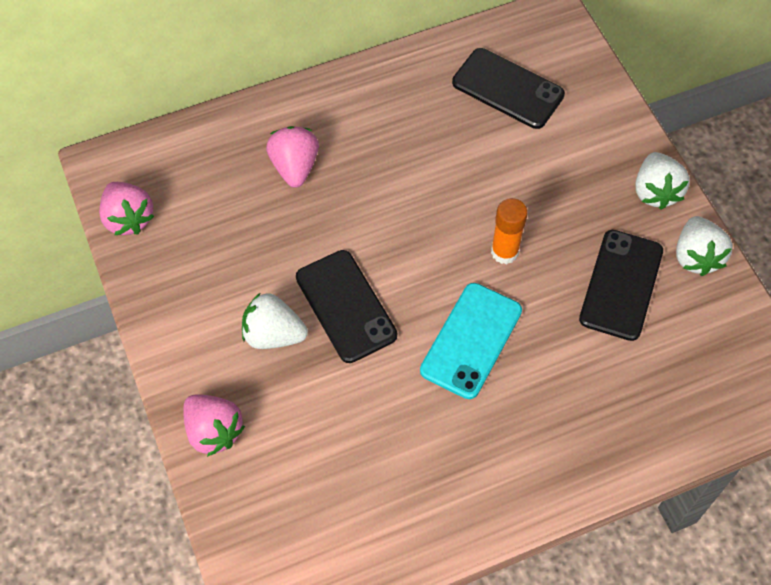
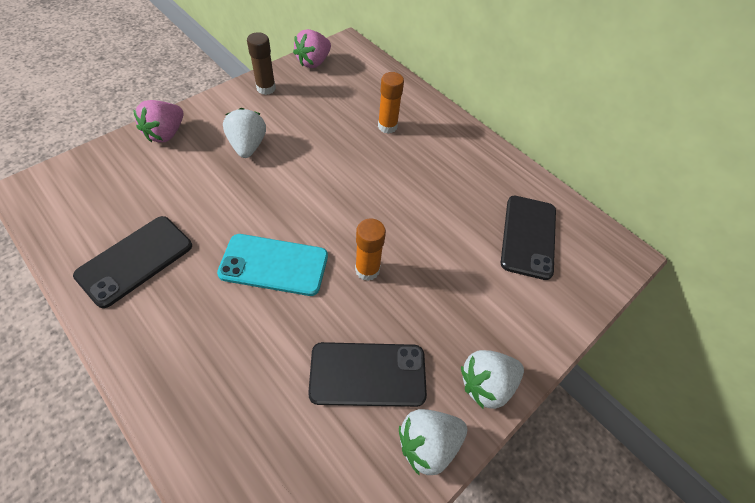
camera: 65 degrees right, 5 degrees down
pink strawberry [266,126,319,188] -> orange glue stick [378,72,404,134]
black phone [296,250,397,363] -> black phone moved to [73,216,192,308]
none -> brown glue stick [247,32,276,95]

